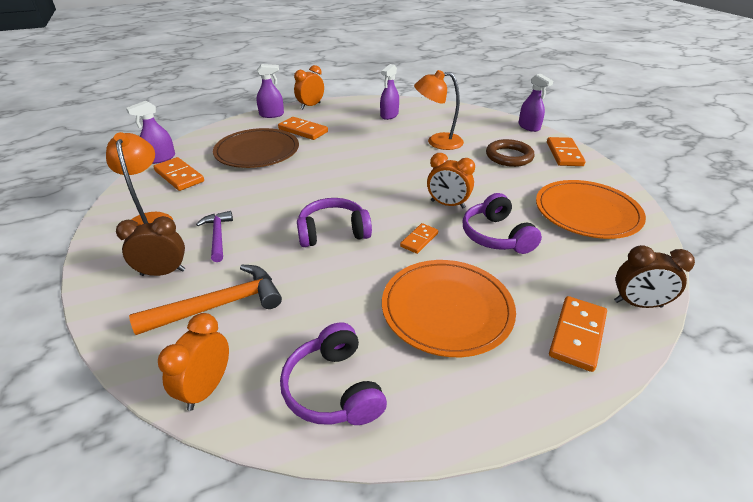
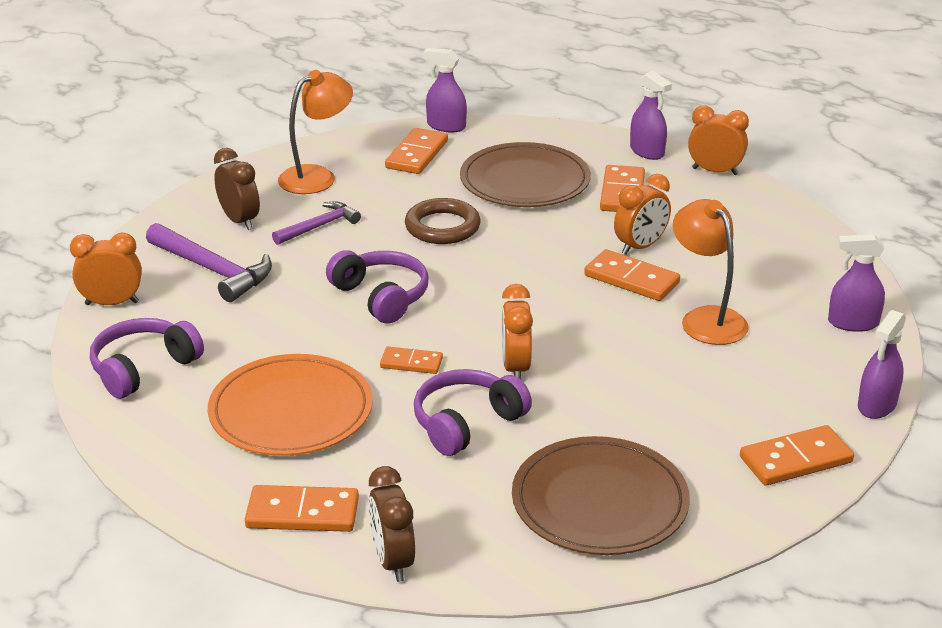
camera: 65 degrees right, 5 degrees down
orange hammer [129,265,282,335] -> purple hammer [146,223,272,302]
purple spray bottle [380,64,399,120] -> purple spray bottle moved to [828,234,885,332]
brown ring [486,139,534,167] -> brown ring moved to [405,198,480,244]
orange plate [536,180,646,239] -> brown plate [512,436,690,555]
none -> orange domino [584,249,680,301]
none -> orange clock [614,174,671,255]

